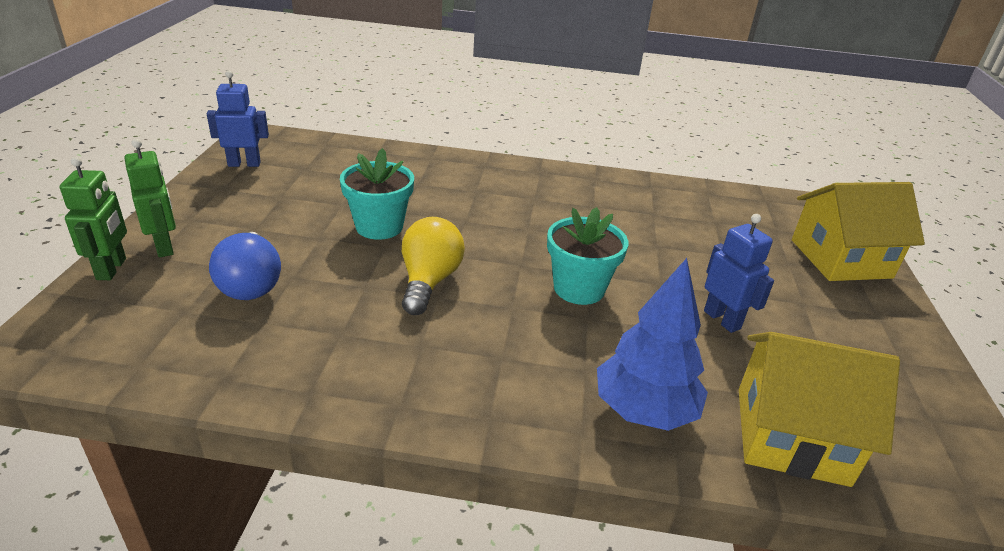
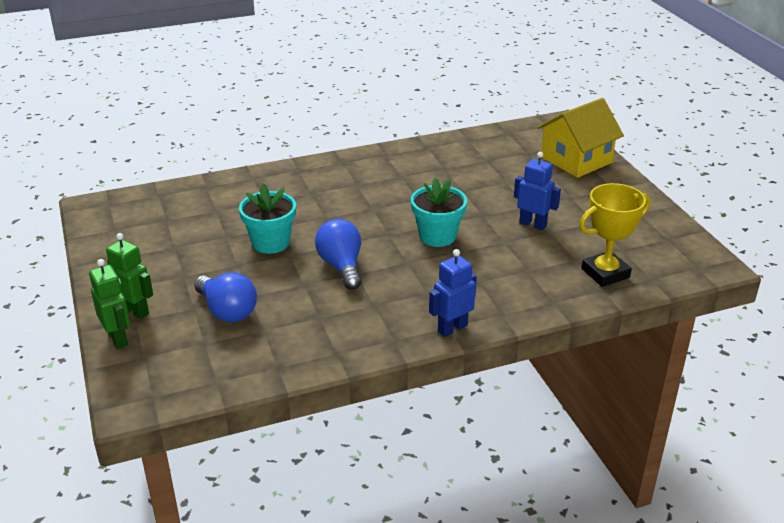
camera: 25 degrees left, 0 degrees up
blue robot [207,70,269,167] -> blue robot moved to [429,249,477,337]
yellow light bulb [402,217,465,315] -> blue light bulb [315,219,362,290]
blue tree [597,258,708,431] -> none
yellow house [739,332,900,487] -> yellow trophy [579,183,650,287]

